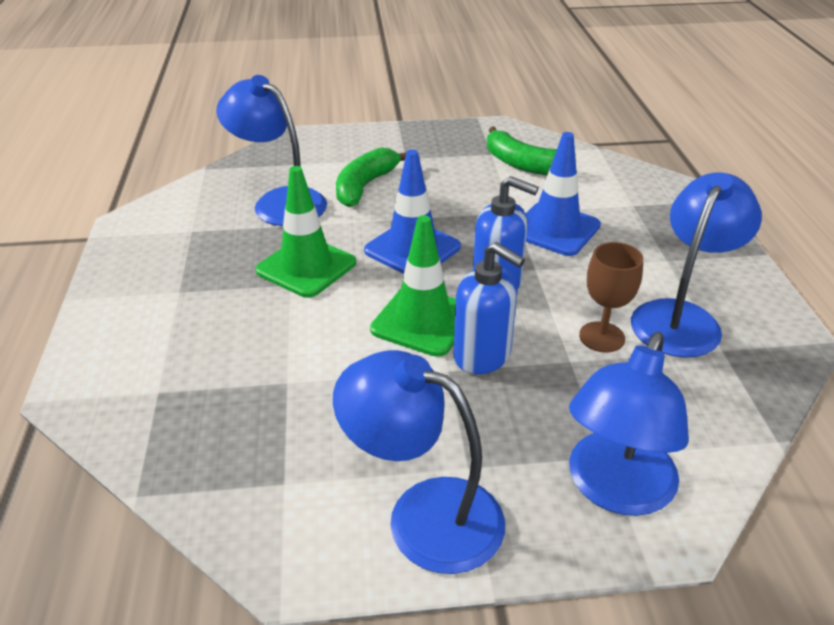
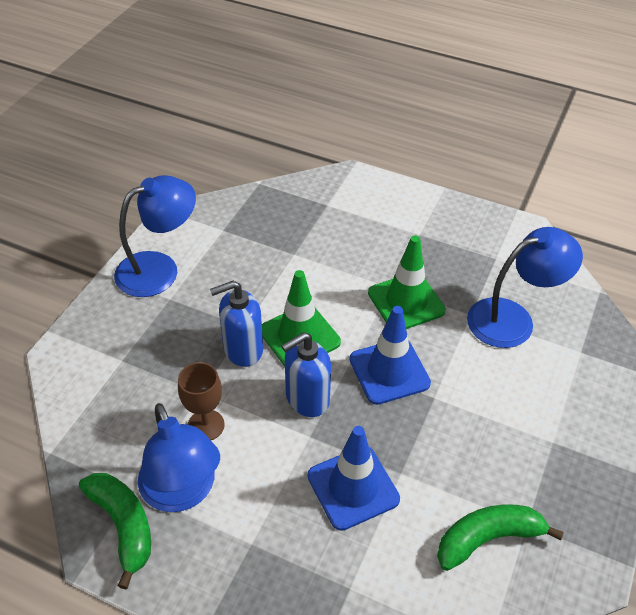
camera: 120 degrees right, 10 degrees up
green banana [336,148,406,207] -> green banana moved to [79,473,151,589]
blue lamp [569,332,689,516] -> none

